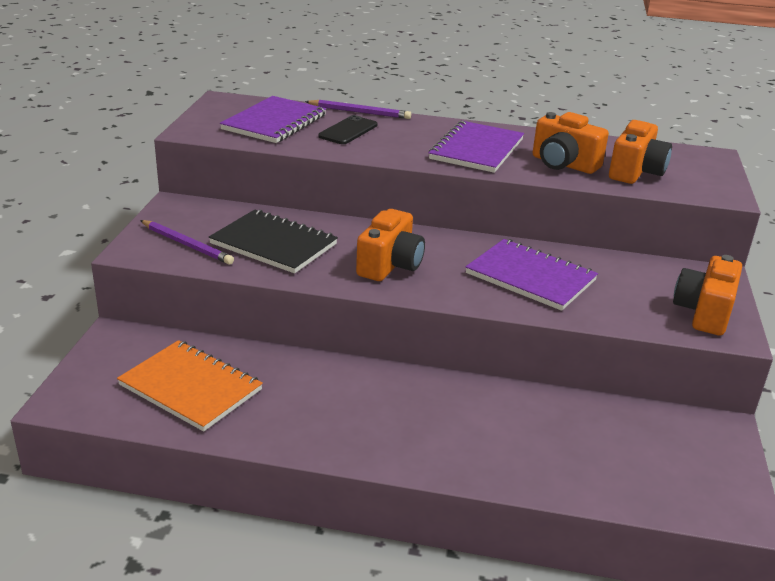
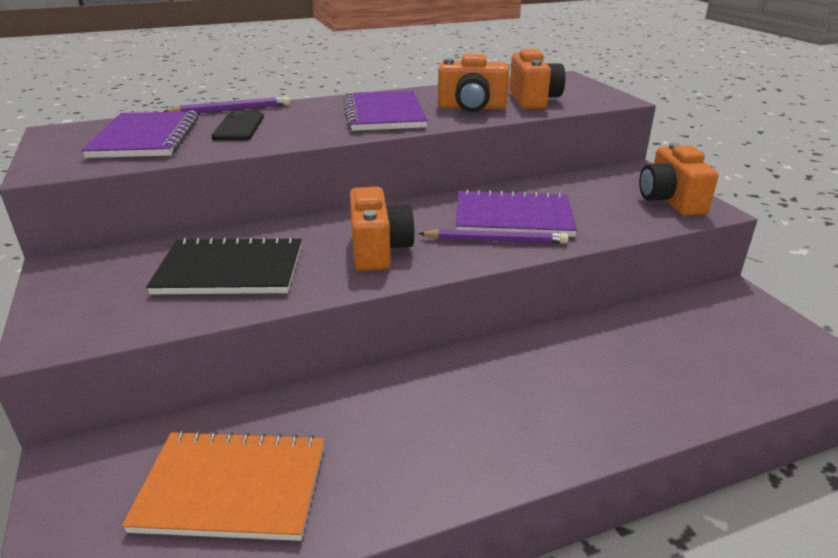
camera: 30 degrees left, 0 degrees up
purple pencil [140,220,234,265] -> purple pencil moved to [418,229,569,244]

